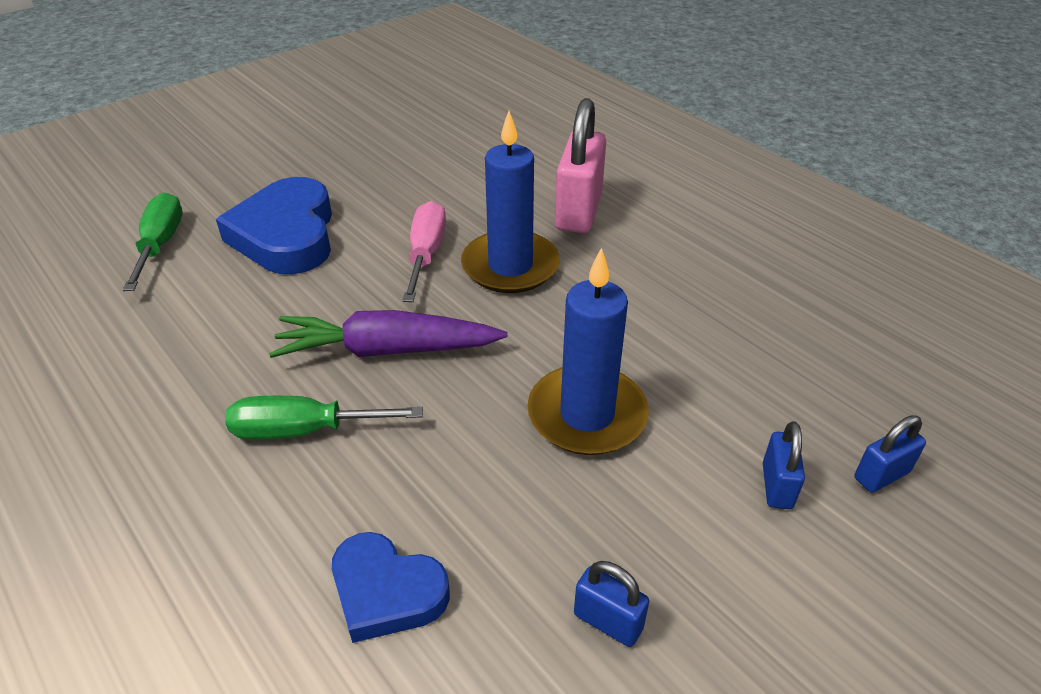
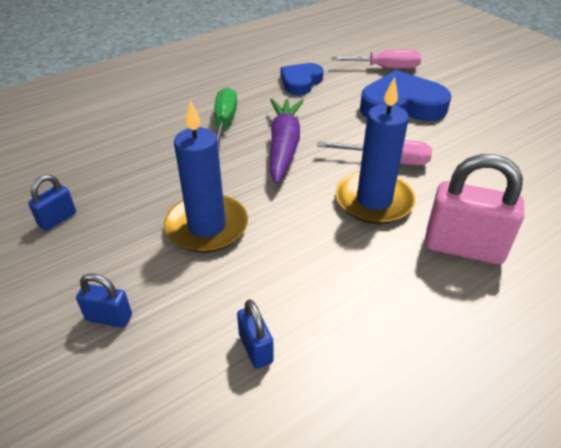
camera: 95 degrees right, 0 degrees up
green screwdriver [123,192,182,291] -> pink screwdriver [332,49,421,69]
blue heart [332,532,450,643] -> blue heart moved to [281,63,323,95]
blue padlock [854,415,926,493] -> blue padlock moved to [237,299,274,369]

